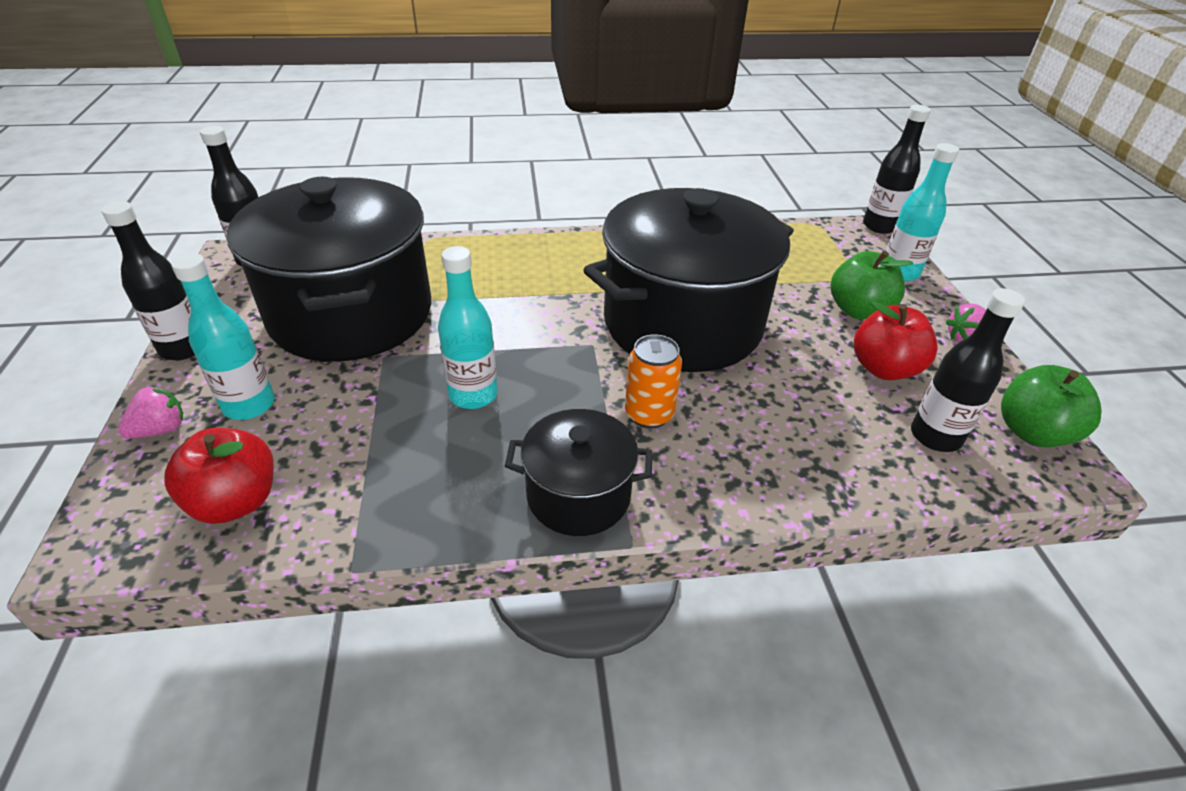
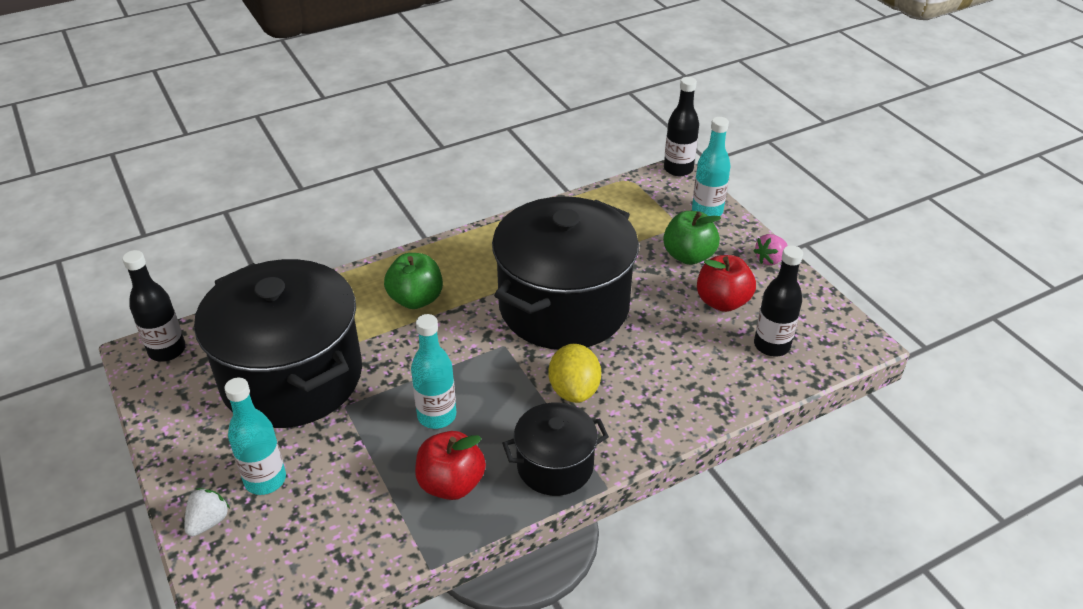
camera: 20 degrees left, 0 degrees up
black bottle [101,201,195,360] -> none
pink strawberry [118,386,183,439] -> white strawberry [185,488,230,537]
red apple [164,428,274,524] -> red apple moved to [415,431,486,500]
orange can [625,334,682,429] -> yellow lemon [549,344,601,403]
green apple [1001,365,1102,447] -> green apple moved to [384,253,443,309]

